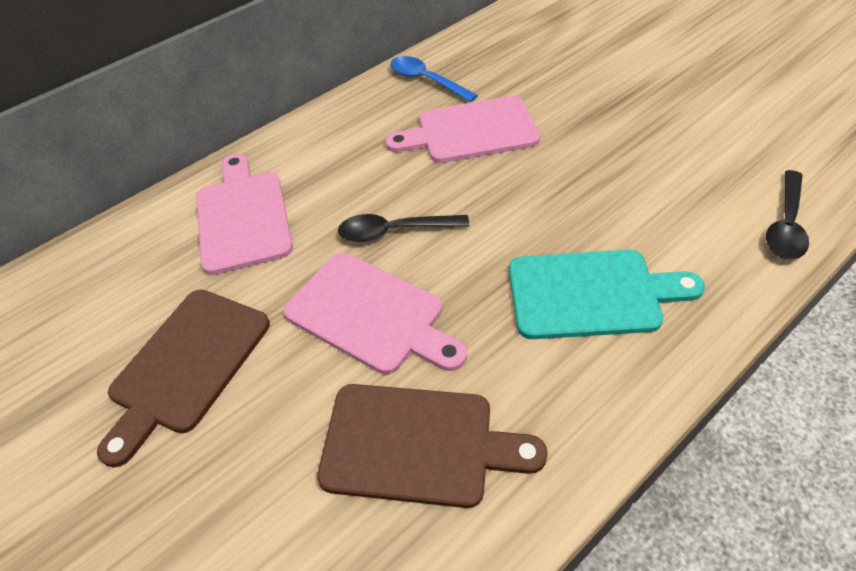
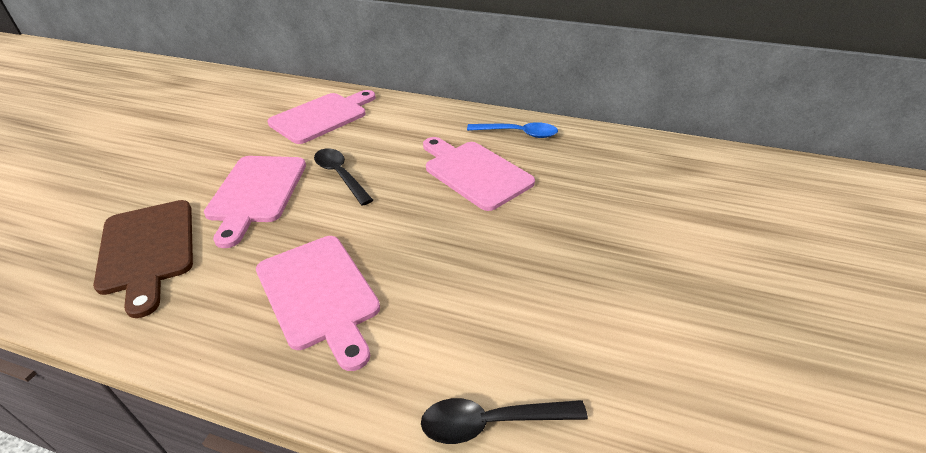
camera: 55 degrees right, 10 degrees down
brown cutting board [97,290,270,467] -> none
blue spoon [390,56,478,102] -> blue spoon turned 90 degrees clockwise [467,122,558,138]
turquoise cutting board [509,250,705,339] -> pink cutting board [256,236,380,371]

